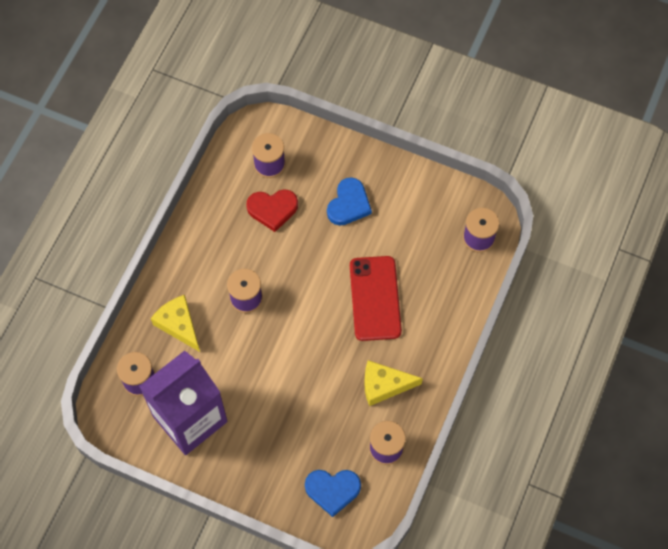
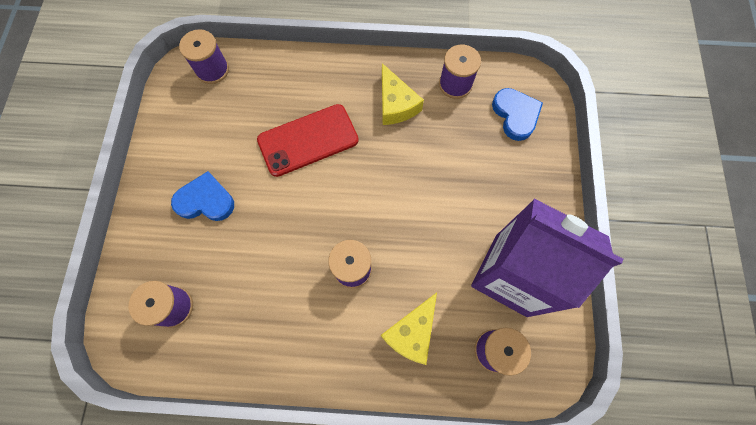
camera: 110 degrees left, 5 degrees up
red heart [246,189,298,232] -> none

